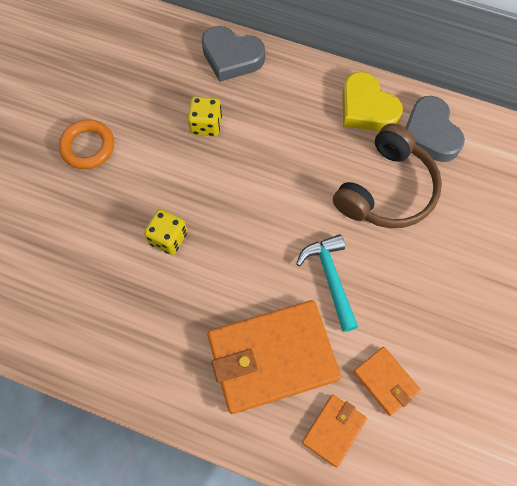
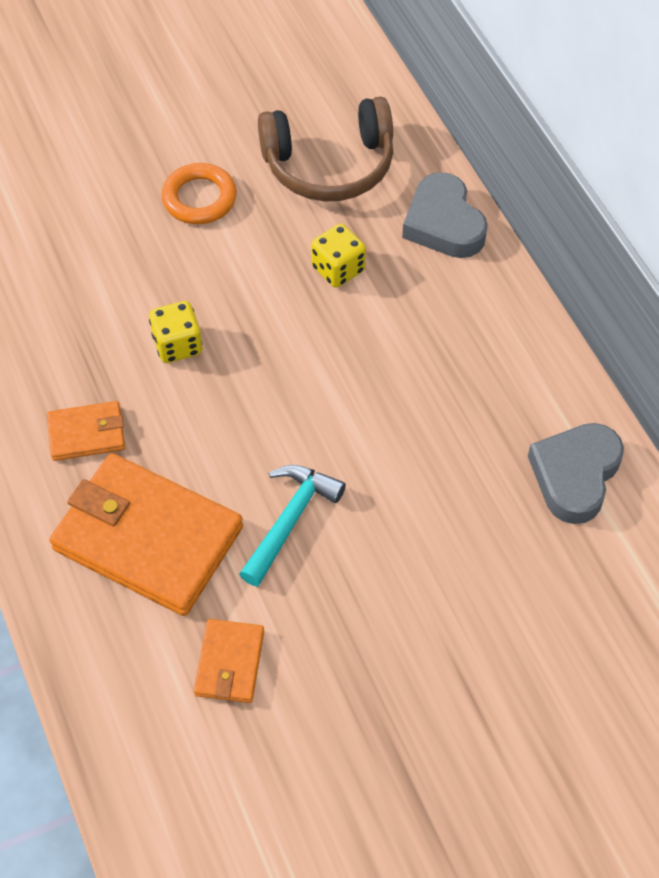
camera: 45 degrees right, 10 degrees down
orange wallet [302,395,367,467] -> orange wallet moved to [47,401,125,461]
brown headphones [333,123,442,228] -> brown headphones moved to [258,97,393,202]
yellow heart [342,72,403,131] -> none

